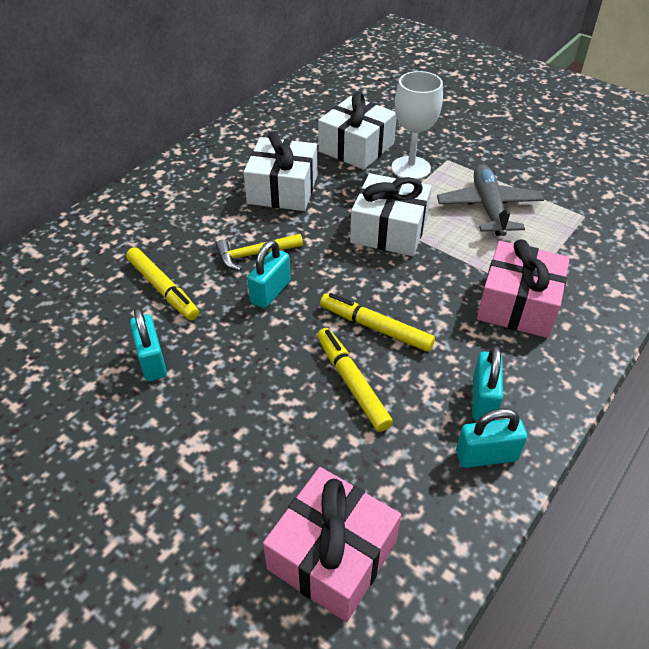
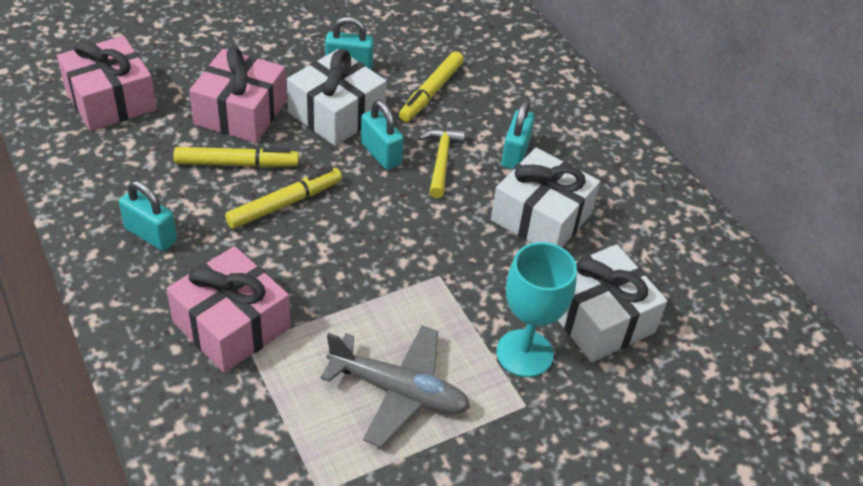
camera: 110 degrees right, 0 degrees up
yellow marker [126,247,199,320] -> yellow marker turned 45 degrees counterclockwise [399,51,464,122]
white gift [350,173,432,256] -> white gift moved to [287,49,387,146]
white goblet [391,71,443,180] -> turquoise goblet [496,242,577,377]
turquoise padlock [456,408,527,468] -> turquoise padlock moved to [501,101,535,170]
none -> pink gift [189,47,287,143]

